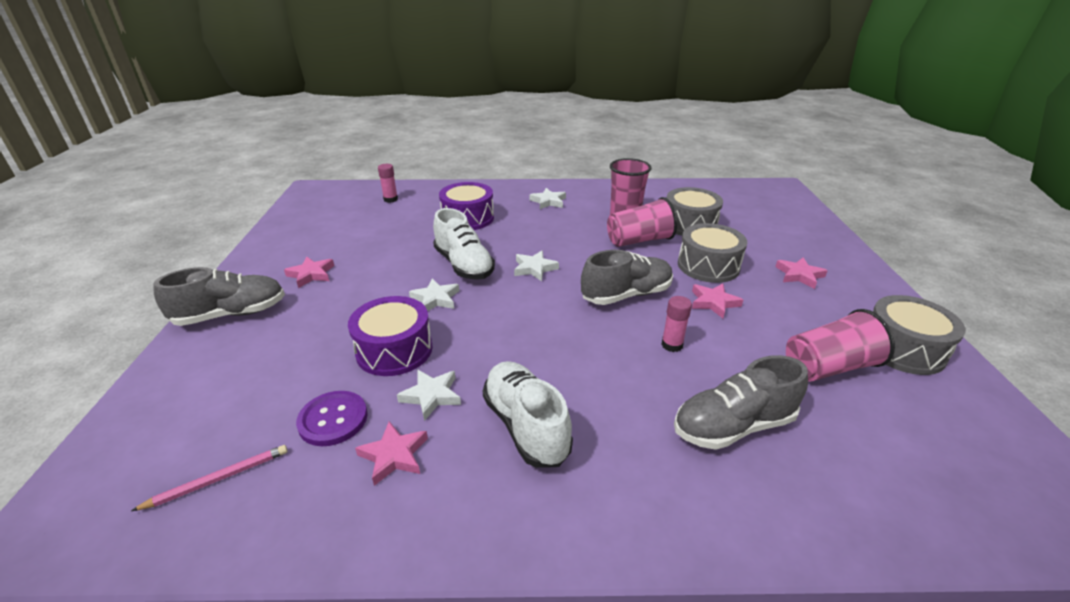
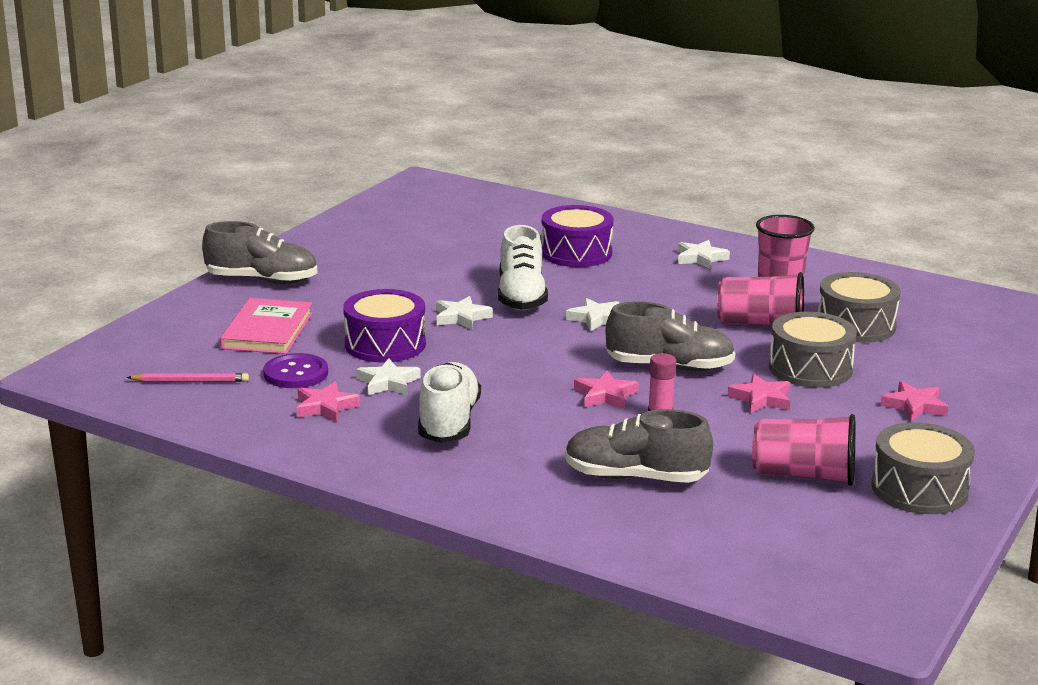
camera: 30 degrees right, 10 degrees down
pink star [284,257,334,288] -> pink star moved to [574,371,639,409]
pink glue stick [378,164,398,203] -> none
none -> pink book [220,298,313,354]

